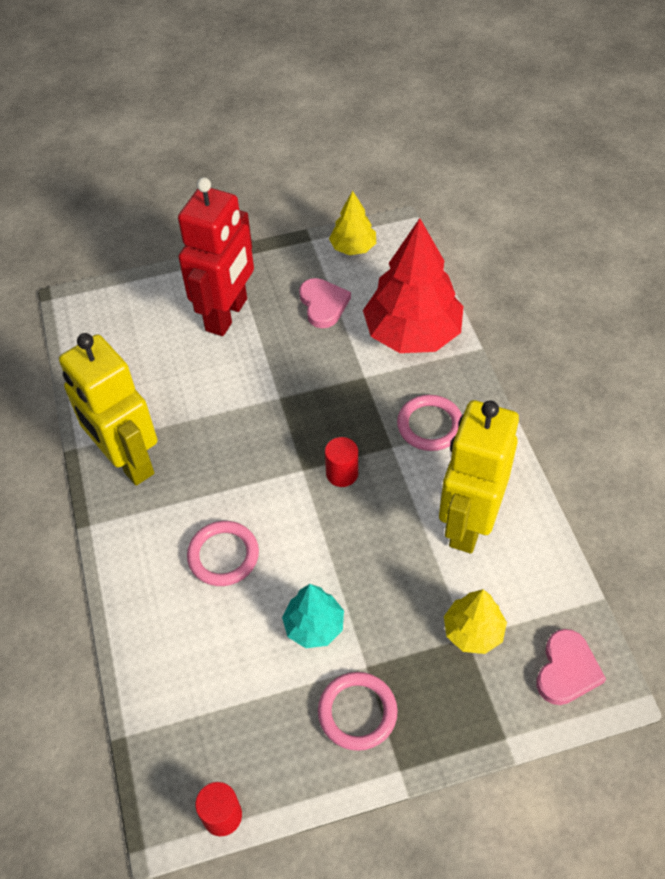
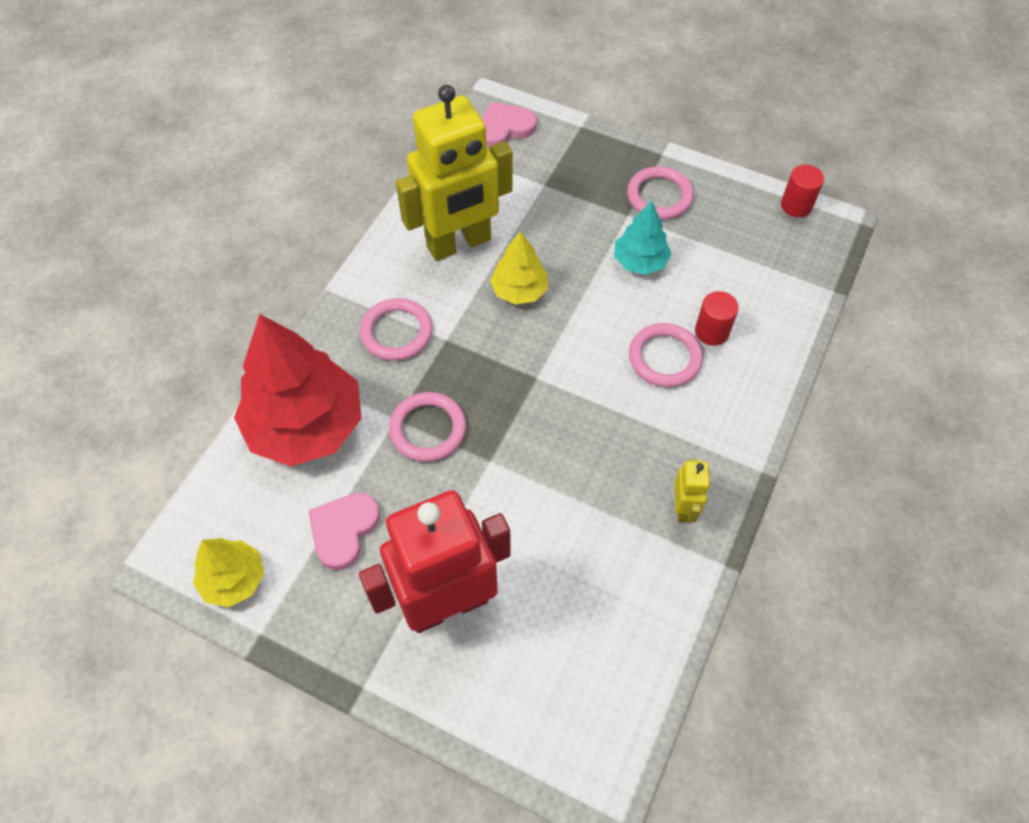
camera: 140 degrees left, 5 degrees up
yellow robot [59,333,157,486] -> yellow robot [674,459,710,522], size x0.42
red cylinder [325,437,358,487] -> red cylinder moved to [695,291,739,346]
yellow tree [444,589,507,654] -> yellow tree moved to [490,231,548,305]
none -> pink ring [389,392,466,462]

